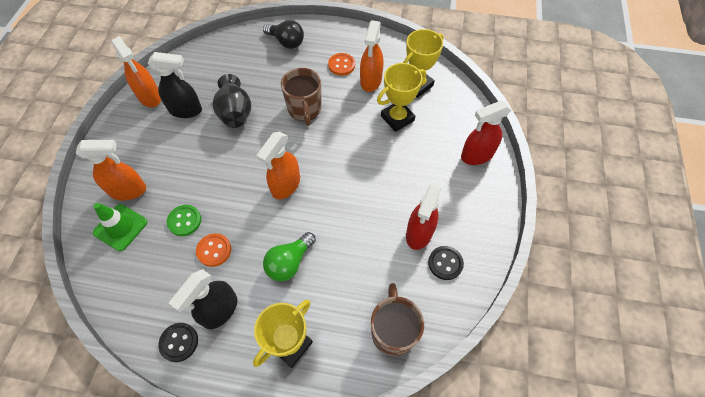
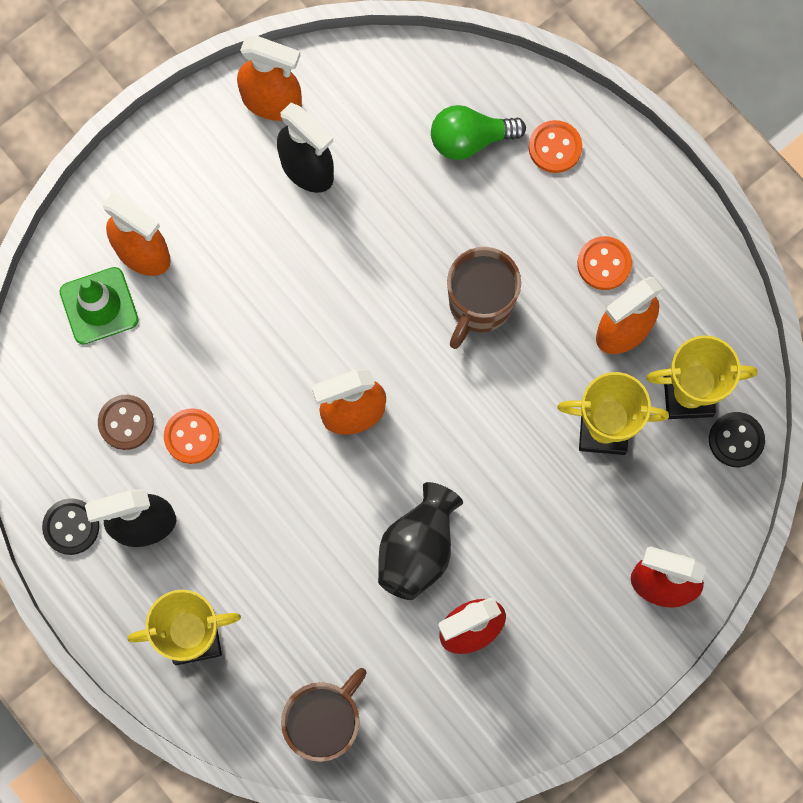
camera: 40 degrees right, 15 degrees up
orange spray bottle [111,36,161,107] -> orange spray bottle turned 75 degrees counterclockwise [237,35,302,121]
green button [167,205,201,236] -> none
black vase [212,74,251,128] -> black vase moved to [378,482,463,600]
black light bulb [263,20,304,49] -> orange button [529,120,582,173]
green light bulb [263,232,316,281] -> green light bulb moved to [431,105,526,160]
black button [428,246,464,280] -> black button moved to [709,412,765,467]
none -> brown button [98,395,154,450]

